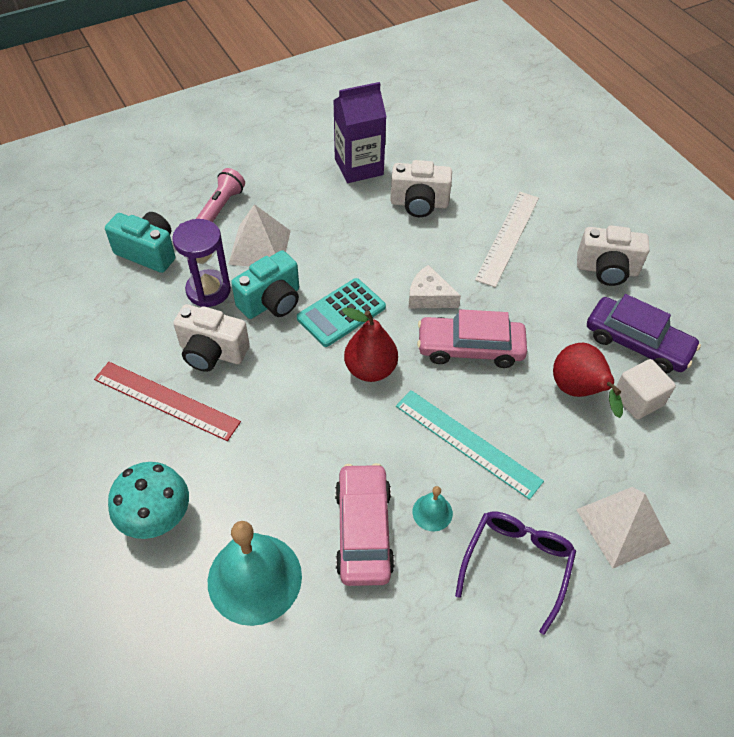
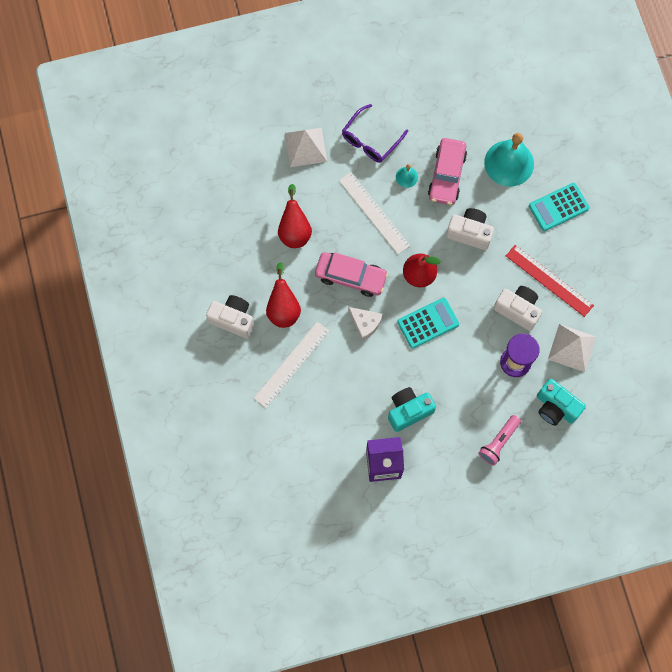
camera: 165 degrees left, 20 degrees up
turquoise mushroom [108,462,189,539] -> turquoise calculator [529,183,589,231]
white pyramid [228,204,291,266] -> white pyramid moved to [548,324,596,372]
turquoise camera [231,250,299,319] -> turquoise camera moved to [388,387,436,432]
white camera [390,160,452,217] -> white camera moved to [446,208,494,250]
turquoise ruler [396,390,544,500] -> white ruler [339,172,410,254]
purple car [587,294,701,374] -> none
white cube [616,359,676,419] -> none
none -> red pear [266,262,301,328]

